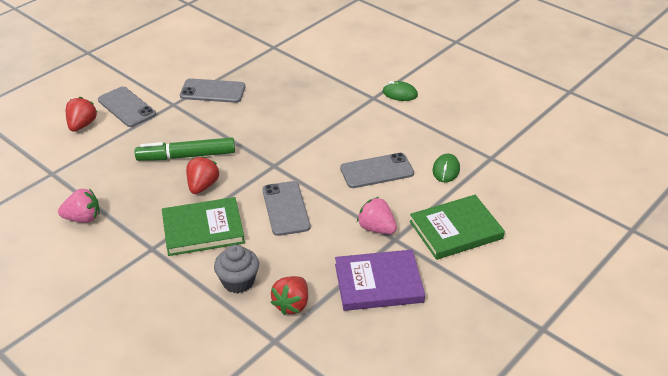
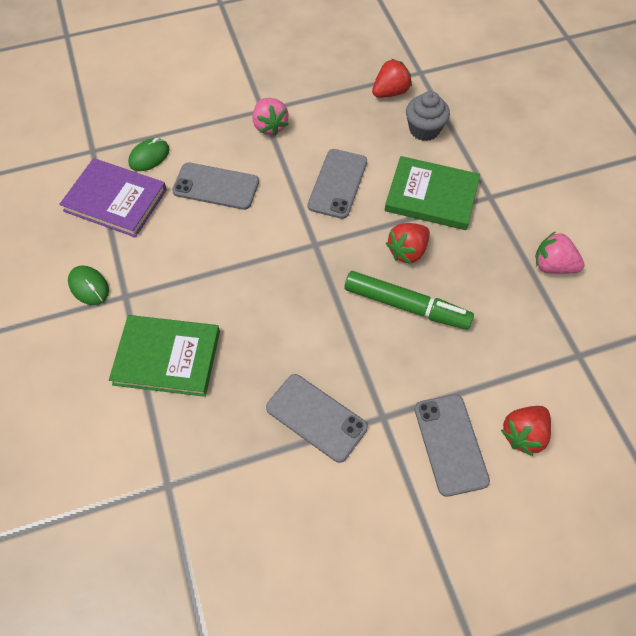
camera: 150 degrees left, 20 degrees up
purple book [335,250,425,311] -> purple book moved to [59,158,167,237]
green book [410,195,505,260] -> green book moved to [109,315,220,397]

